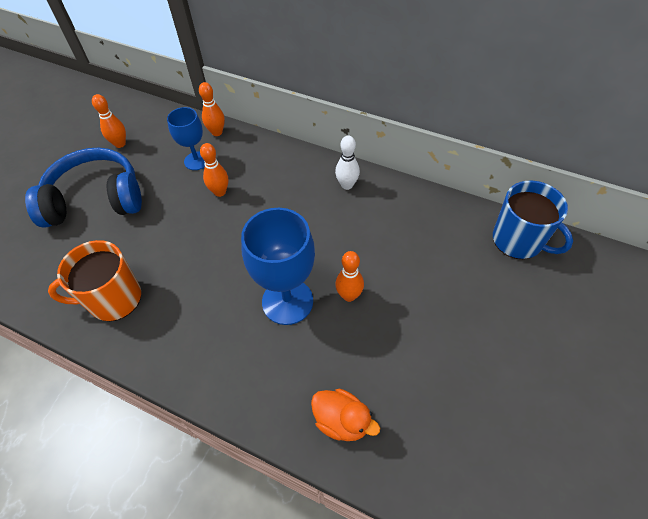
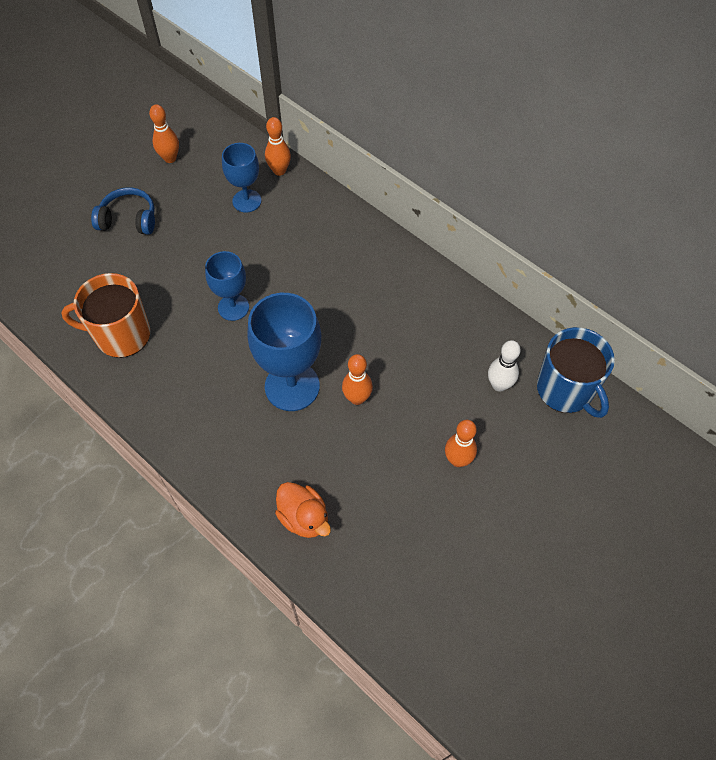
camera: 15 degrees right, 5 degrees up
blue headphones [25,148,142,228] -> blue headphones [91,187,155,235], size x0.55
orange bowling pin [200,143,228,197] -> orange bowling pin moved to [445,420,477,467]
white bowling pin [335,135,360,190] -> white bowling pin moved to [488,340,521,392]
none -> blue goblet [205,251,249,321]

